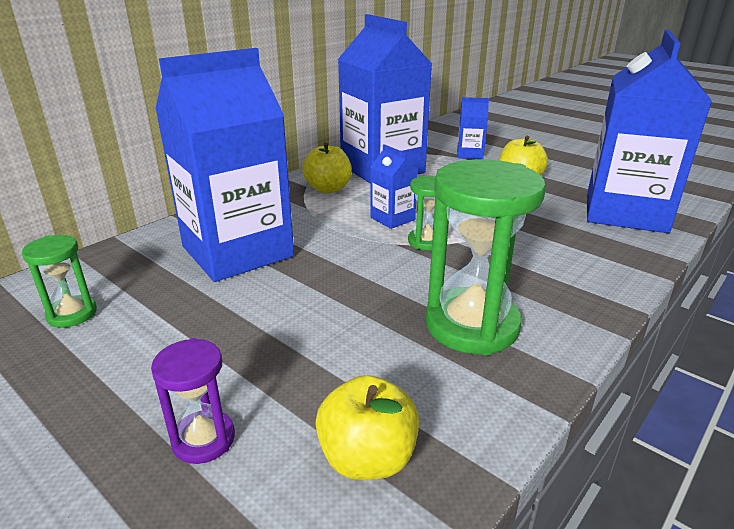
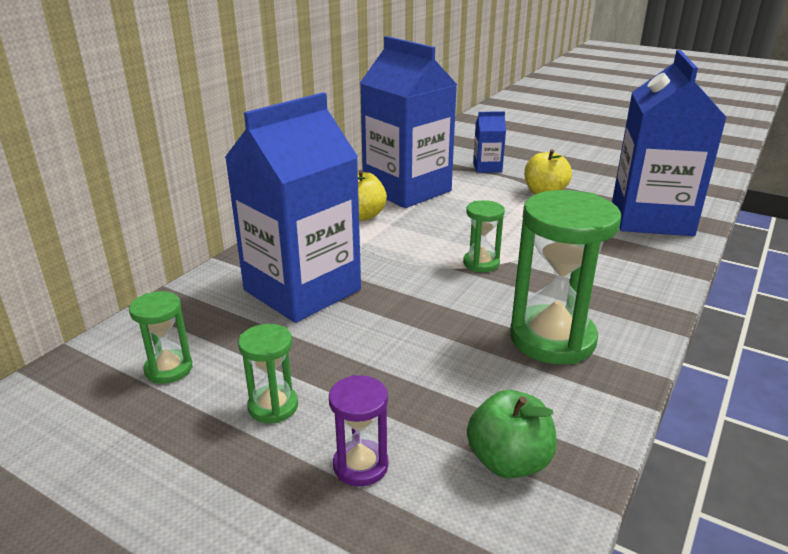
camera: 10 degrees left, 0 degrees up
yellow apple [315,375,419,480] -> green apple [467,390,557,478]
blue carton [370,144,418,229] -> none
none -> green hourglass [238,324,298,423]

